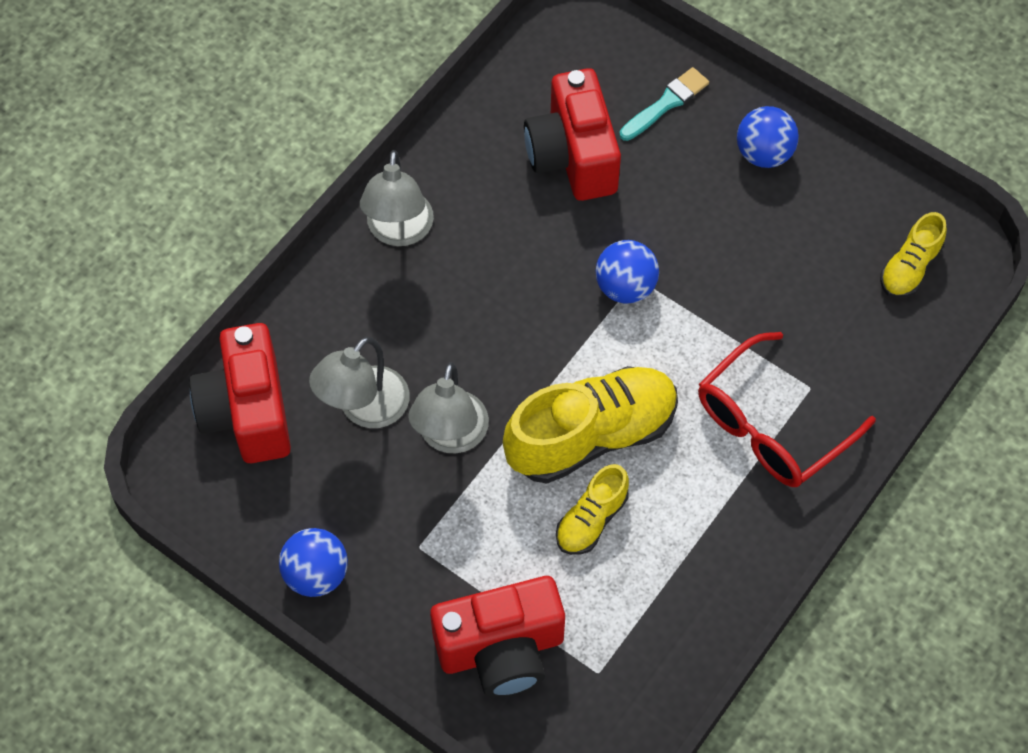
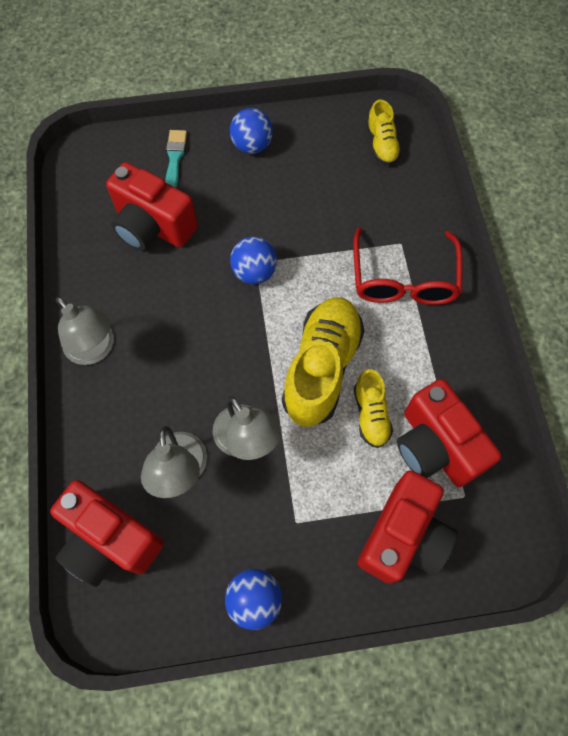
camera: 45 degrees left, 5 degrees up
none -> red camera [397,379,502,487]

